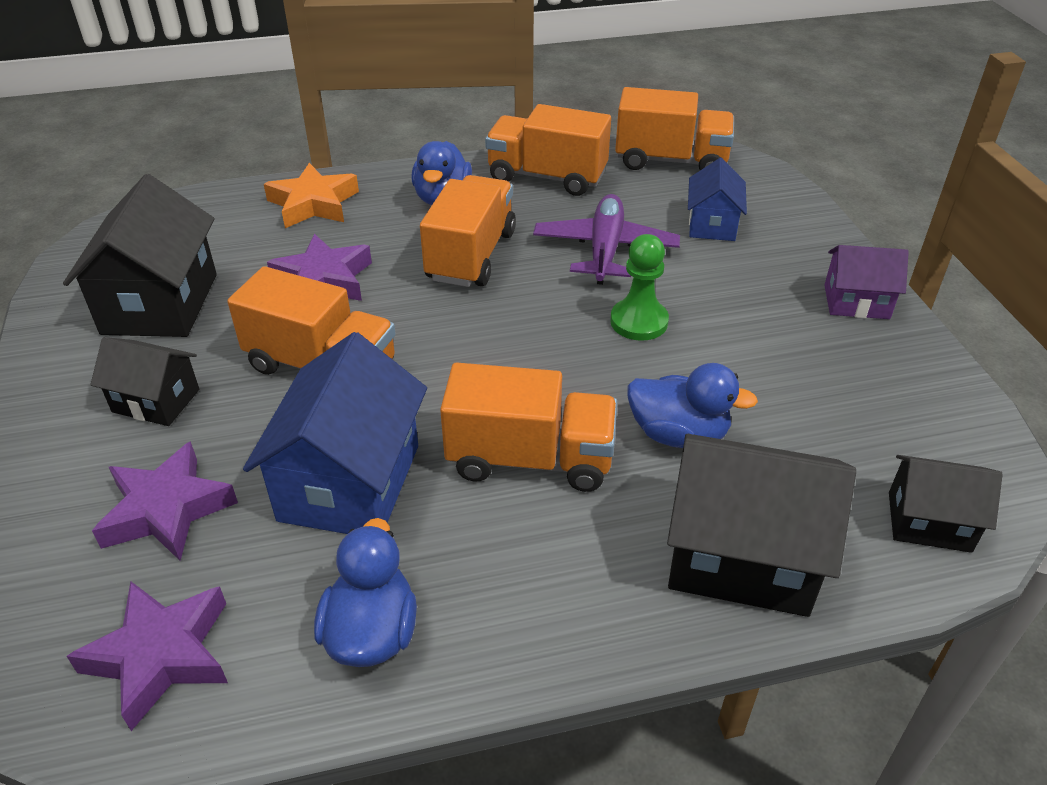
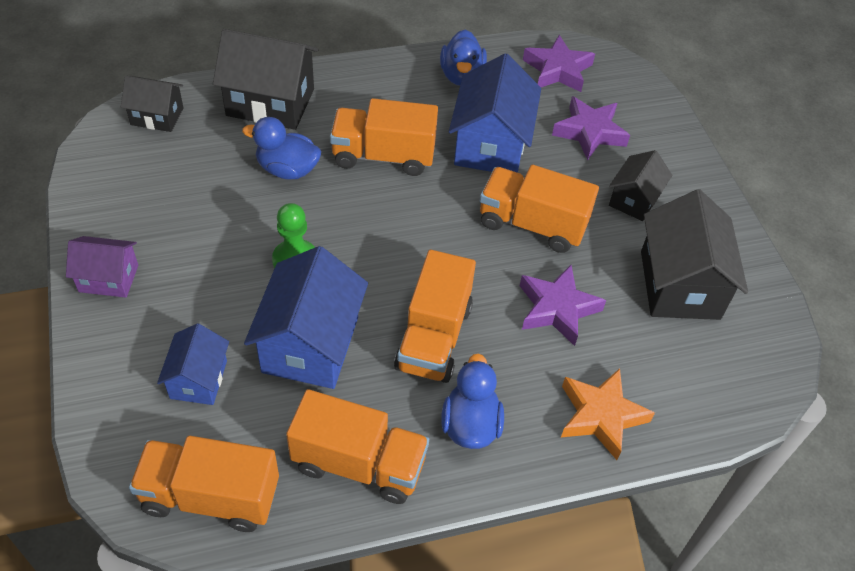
camera: 175 degrees right, 10 degrees up
black house [90,337,199,426] -> black house turned 75 degrees counterclockwise [609,150,672,221]
purple plane [533,194,680,285] -> blue house [244,246,368,389]

